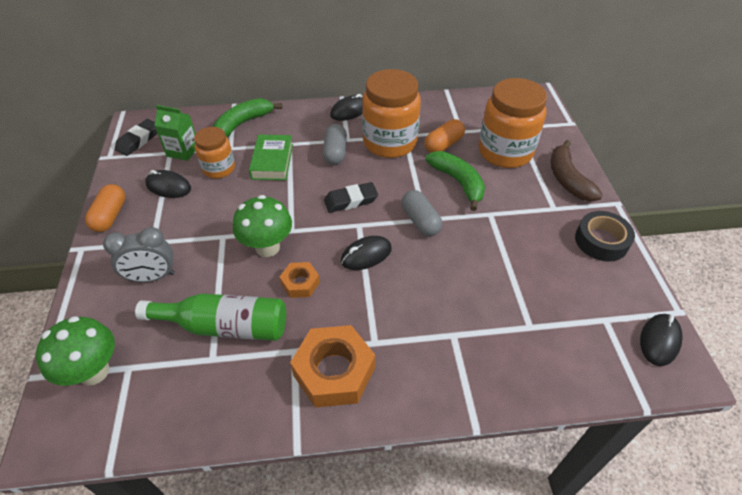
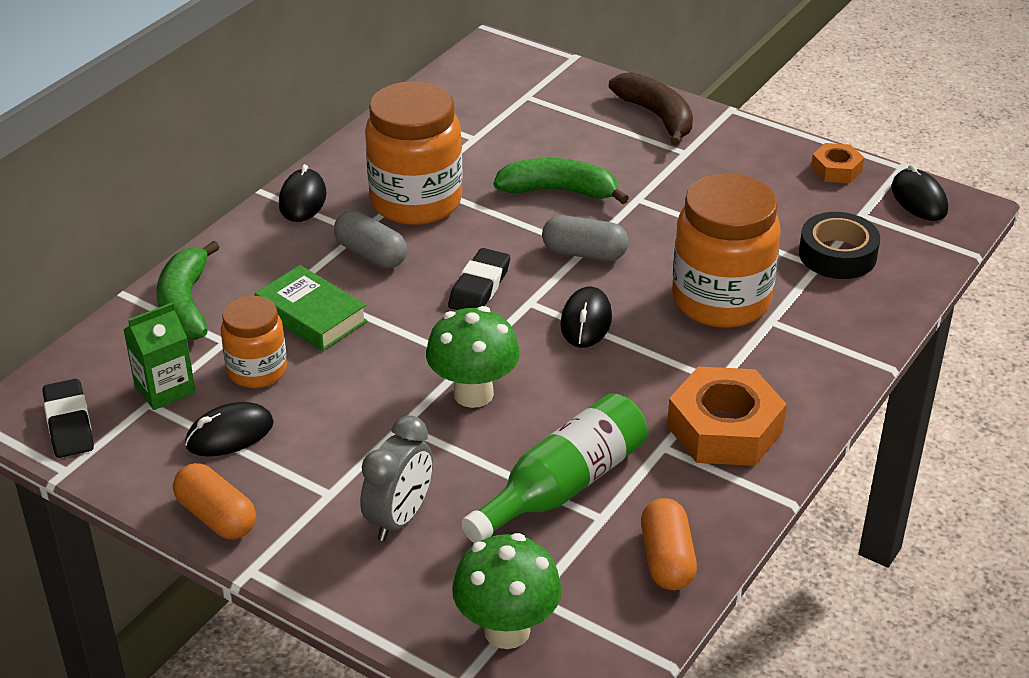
camera: 50 degrees left, 10 degrees down
orange nut [280,262,320,298] -> orange nut moved to [811,143,864,183]
orange capsule [424,119,465,153] -> orange capsule moved to [641,498,697,590]
orange jar [479,78,547,168] -> orange jar moved to [672,173,781,328]
brown banana [550,140,603,202] -> brown banana turned 150 degrees counterclockwise [609,72,693,146]
black tape [575,211,635,262] -> black tape moved to [799,212,880,279]

